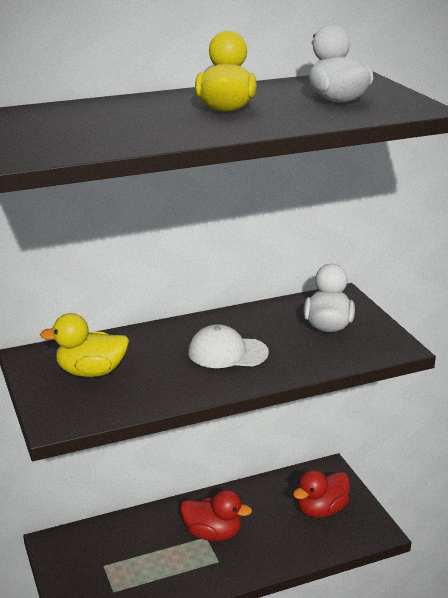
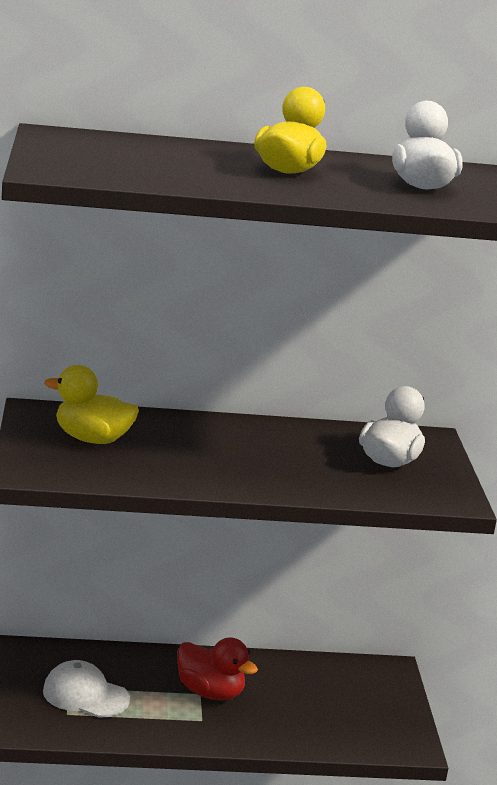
camera: 15 degrees right, 5 degrees down
white cap [188,324,269,368] -> white cap moved to [43,660,130,718]
red duck [293,470,350,518] -> none

